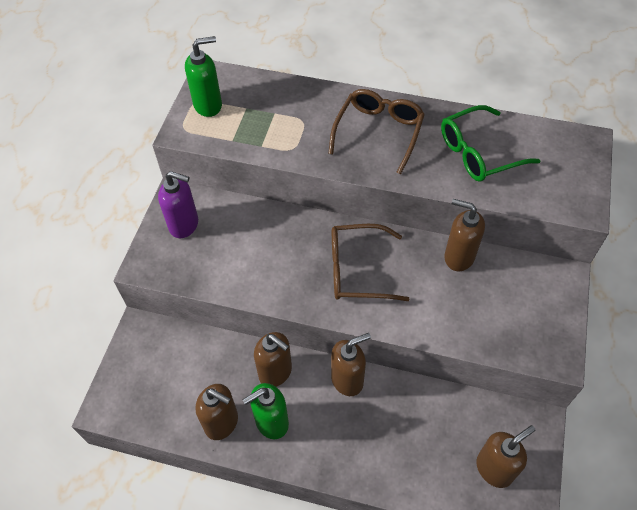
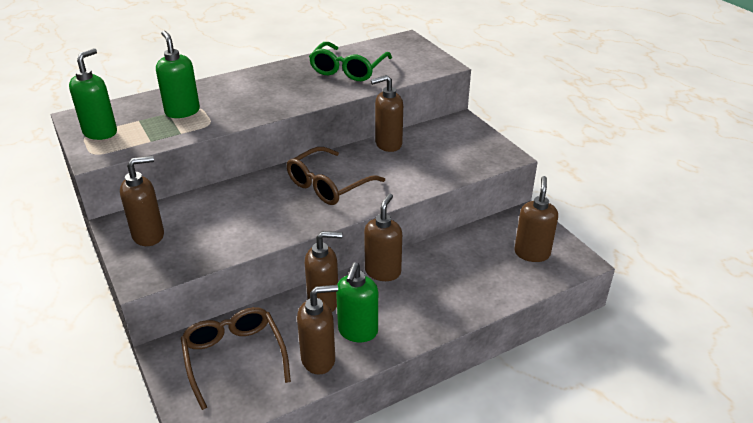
camera: 45 degrees left, 20 degrees down
purple soap dispenser [158,171,198,238] -> brown soap dispenser [120,156,164,246]
brown glasses [328,89,425,174] -> brown glasses moved to [181,307,291,410]
none -> green soap dispenser [156,30,200,118]

